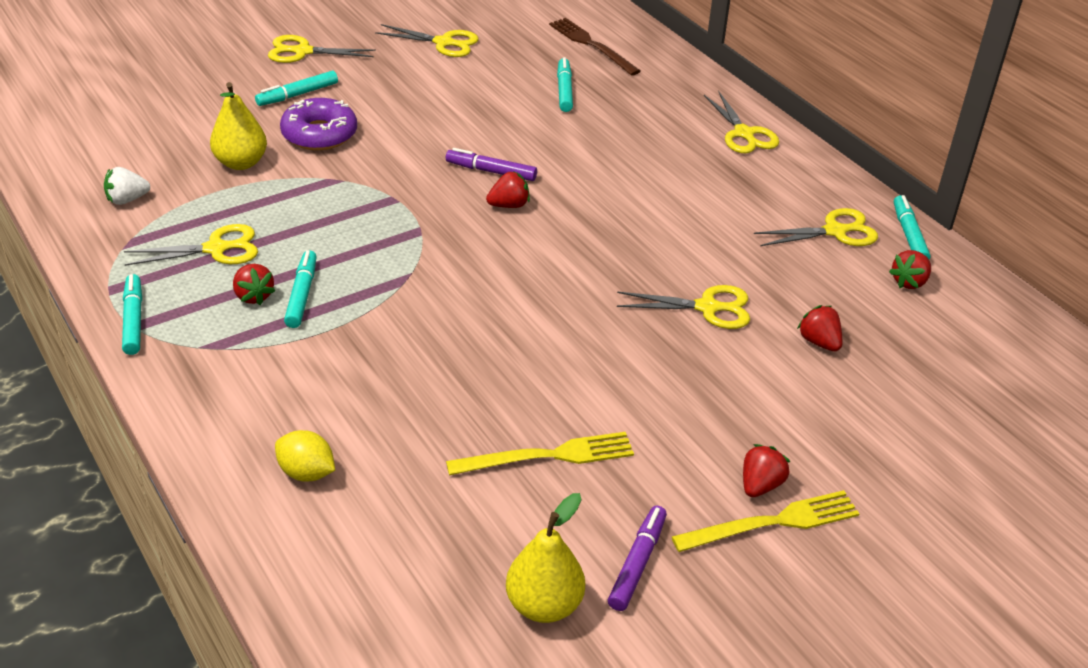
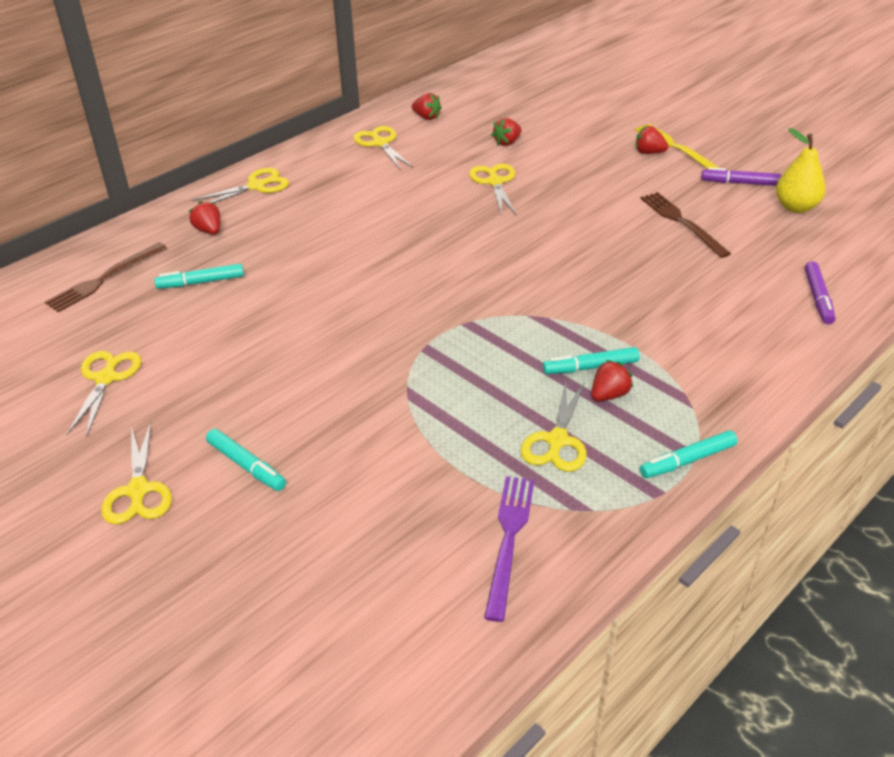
camera: 100 degrees left, 0 degrees up
white strawberry [104,167,150,205] -> purple fork [484,476,534,622]
yellow scissors [124,224,258,266] -> yellow scissors turned 135 degrees counterclockwise [520,381,586,472]
yellow pear [210,82,267,170] -> none
yellow lemon [275,430,335,482] -> none
purple donut [280,98,357,150] -> none
purple marker [446,148,537,181] -> purple marker moved to [804,261,835,324]
yellow fork [446,432,634,475] -> brown fork [640,192,731,258]
red strawberry [486,171,530,208] -> red strawberry moved to [189,201,221,235]
turquoise marker [894,195,931,260] -> none

